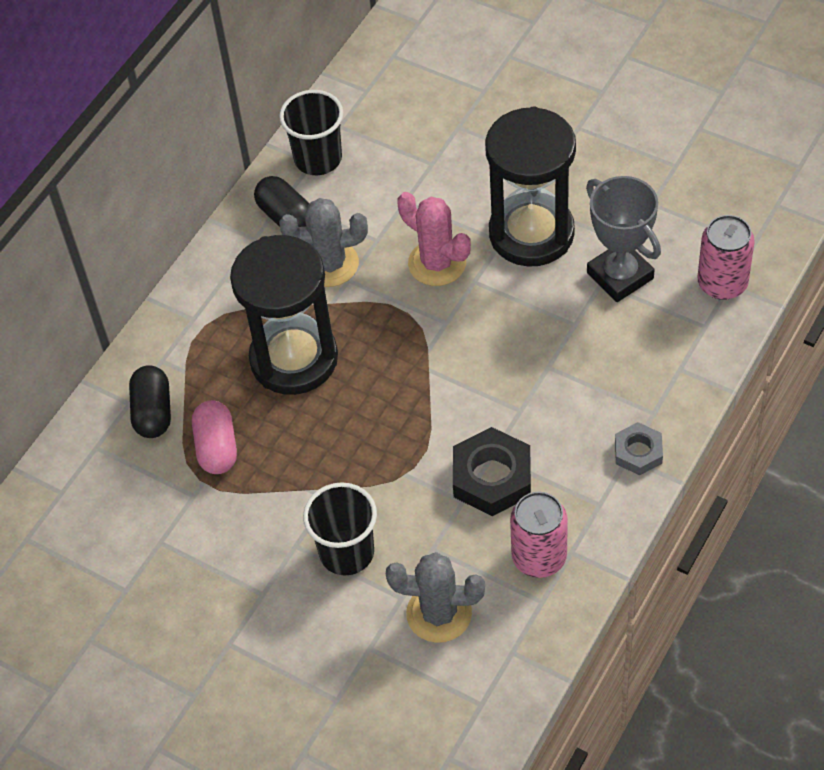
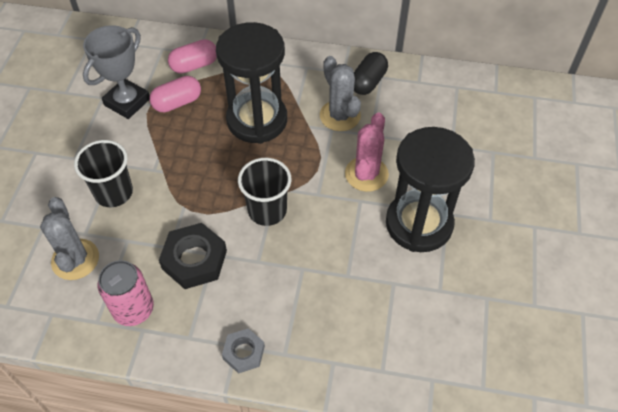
camera: 65 degrees right, 0 degrees up
black capsule [129,365,171,438] -> pink capsule [168,39,217,74]
black cup [279,90,343,175] -> black cup moved to [238,158,291,226]
grey trophy [586,176,661,302] -> grey trophy moved to [83,25,150,119]
pink can [697,215,755,300] -> none

